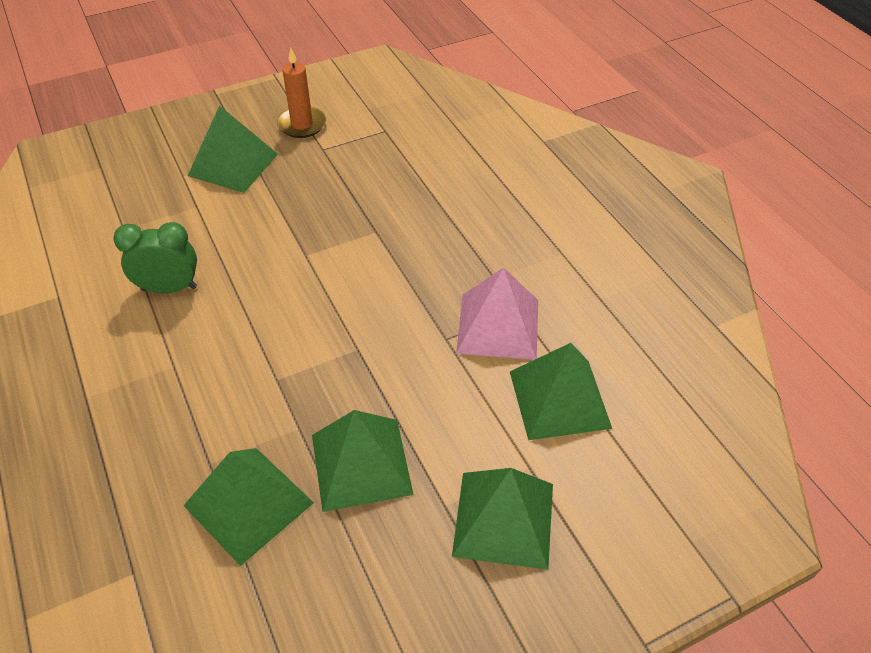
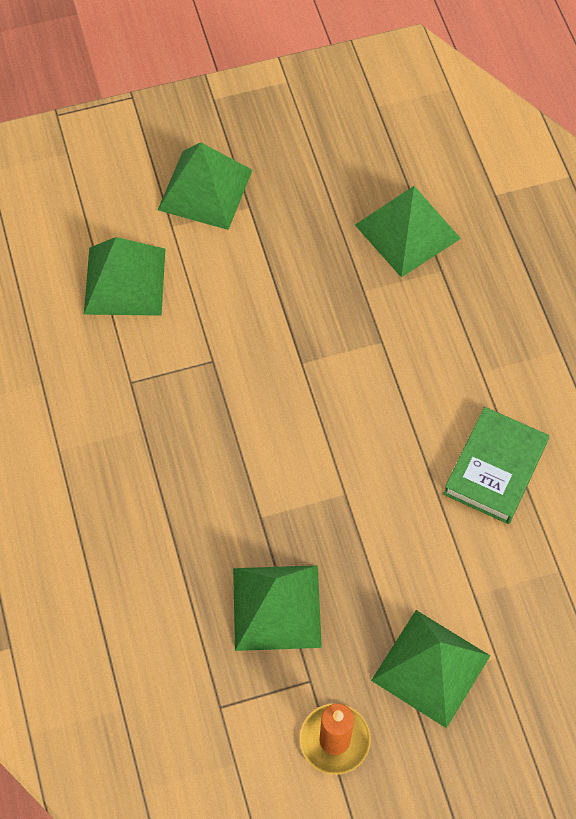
camera: 170 degrees left, 15 degrees up
green clock [113,222,197,293] -> green book [443,407,549,524]
green pyramid [312,410,414,512] -> green pyramid moved to [233,565,322,651]
pink pyramid [456,268,538,360] -> none

